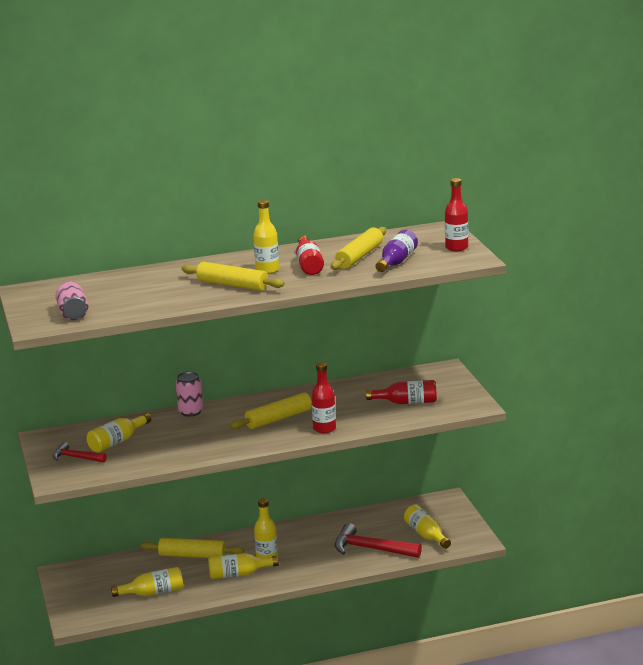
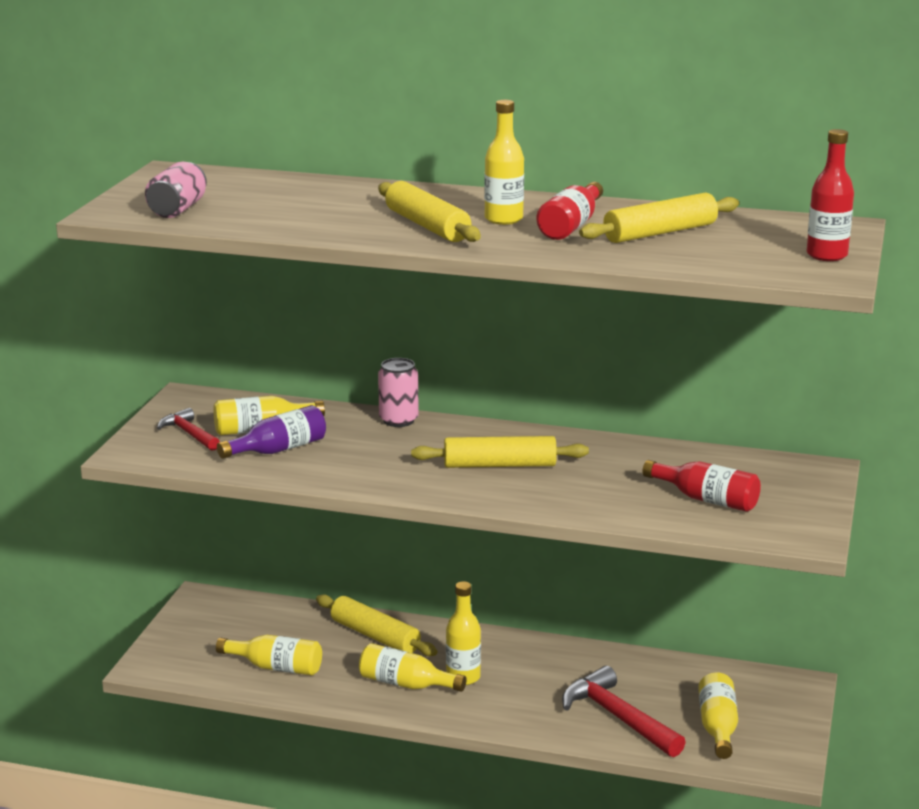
camera: 30 degrees right, 0 degrees up
red bottle [311,362,336,433] -> none
purple bottle [376,230,418,272] -> purple bottle moved to [217,405,326,459]

